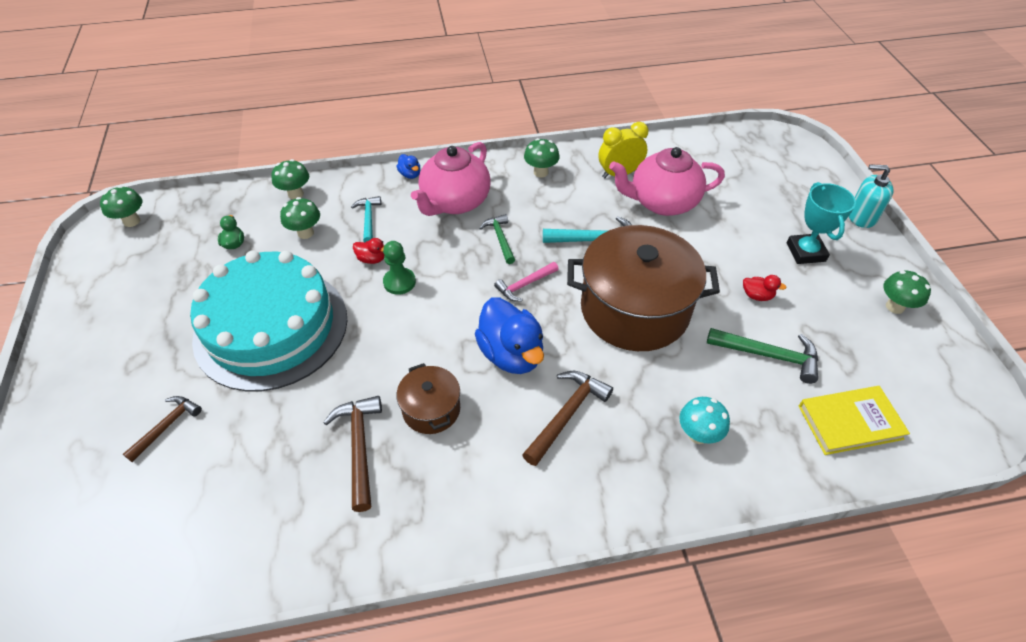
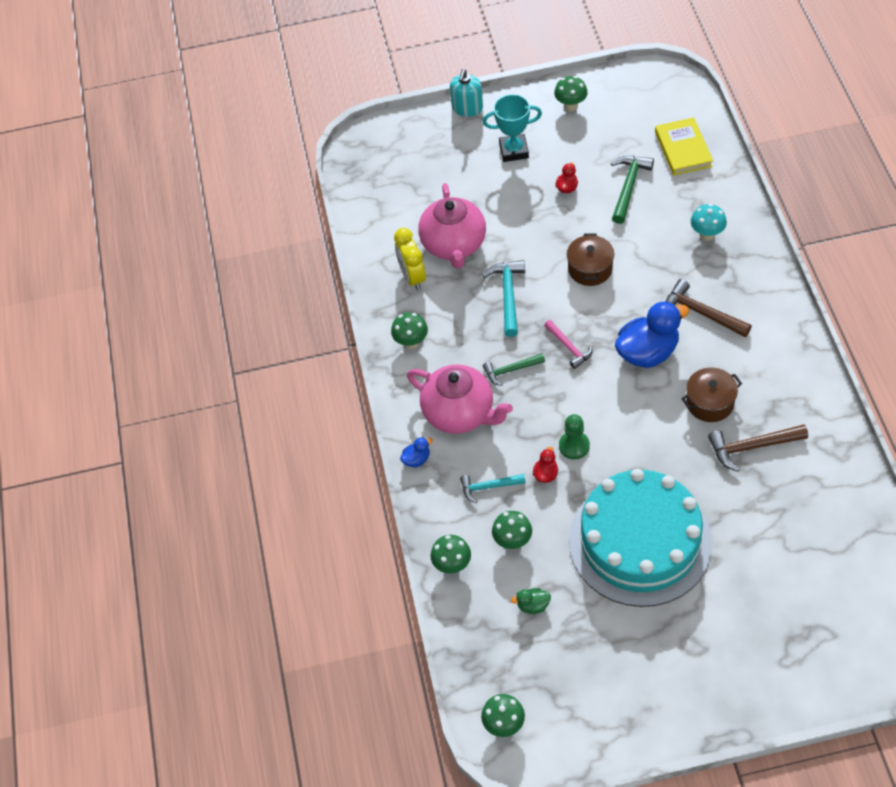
camera: 85 degrees left, 5 degrees up
brown hammer [123,396,202,462] -> none
brown pot [567,225,720,351] -> brown pot [567,233,614,286], size x0.48

